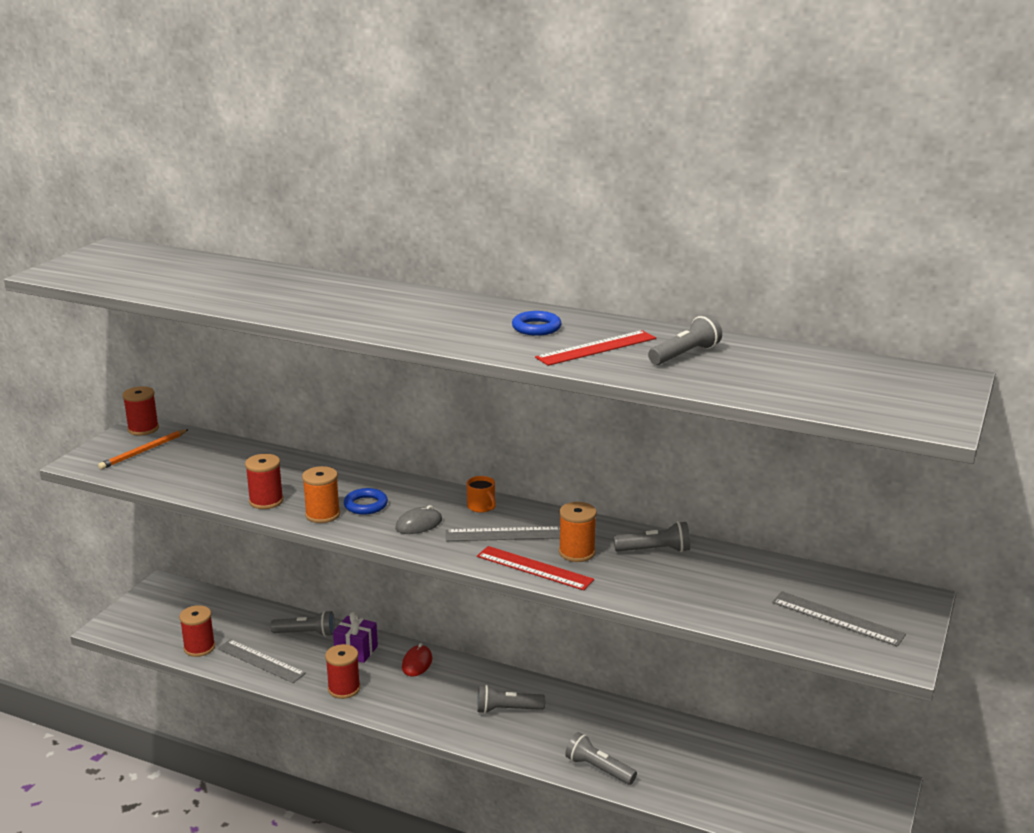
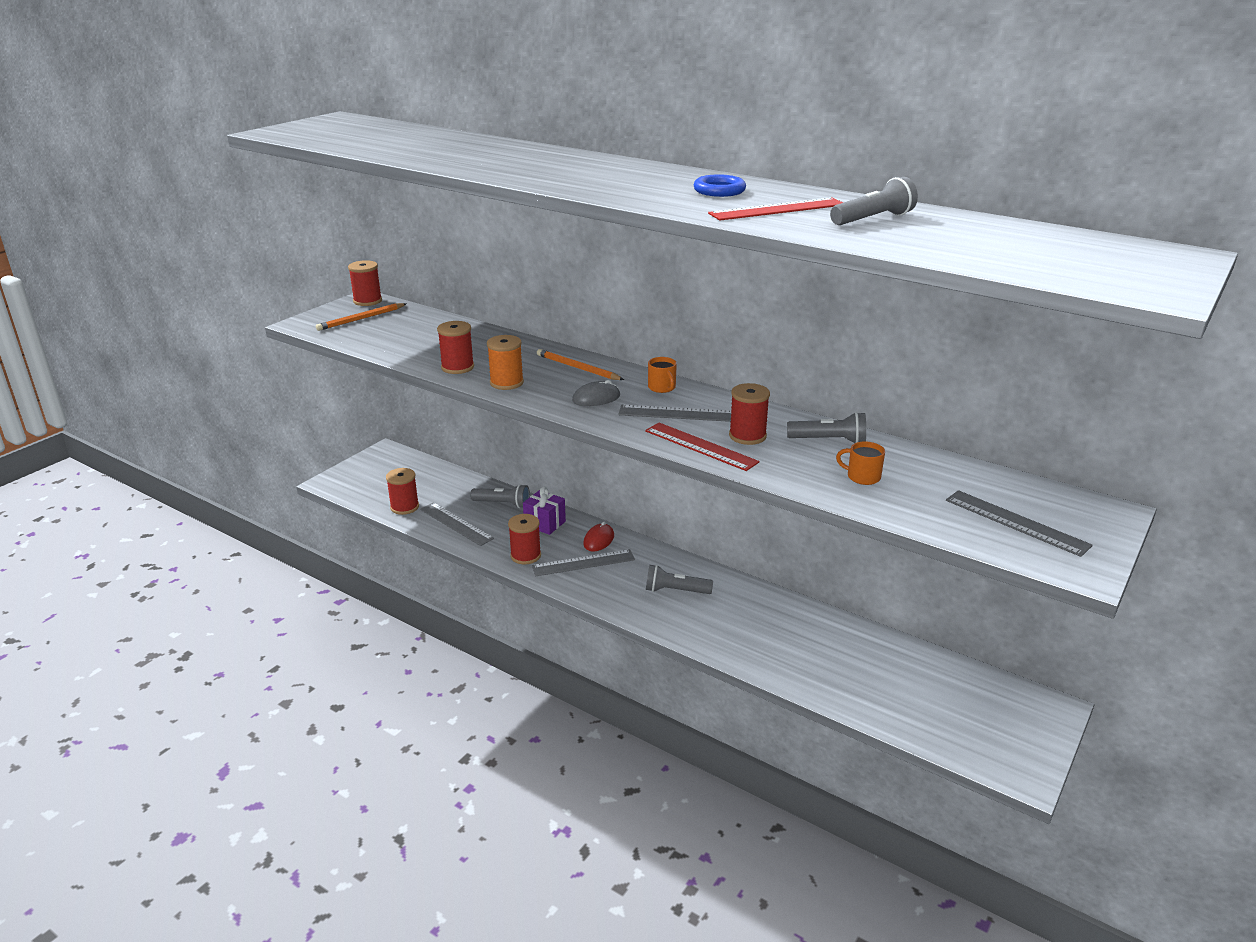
camera: 10 degrees right, 5 degrees up
blue ring [344,488,388,515] -> none
orange spool [559,502,597,562] -> red spool [729,383,770,445]
grey flashlight [565,732,637,785] -> none
none -> grey ruler [532,549,635,576]
none -> orange pencil [537,349,624,380]
none -> orange mug [836,441,885,485]

